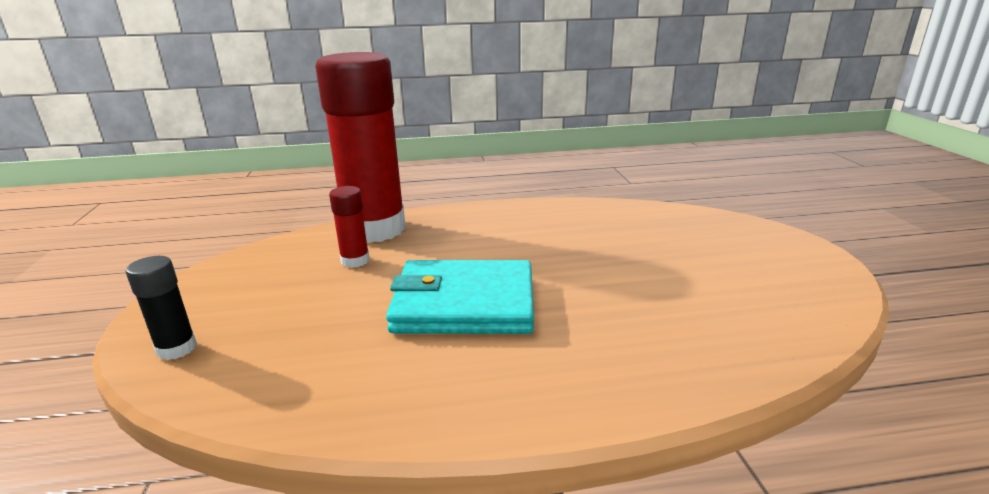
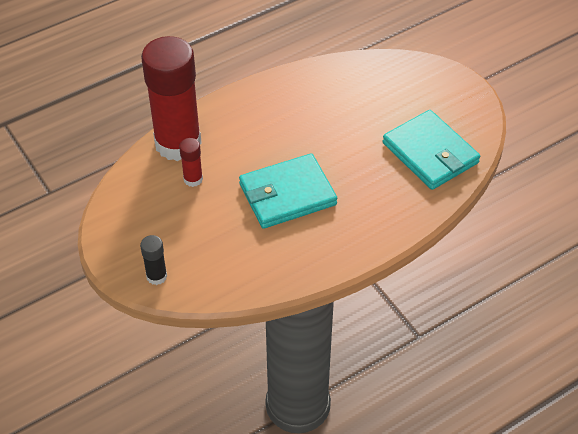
camera: 25 degrees left, 25 degrees up
none -> turquoise wallet [383,110,480,190]

